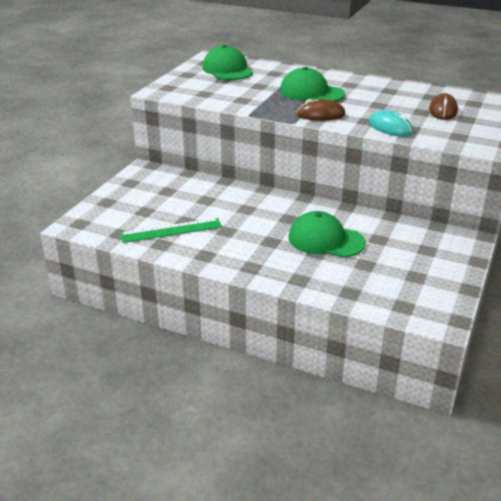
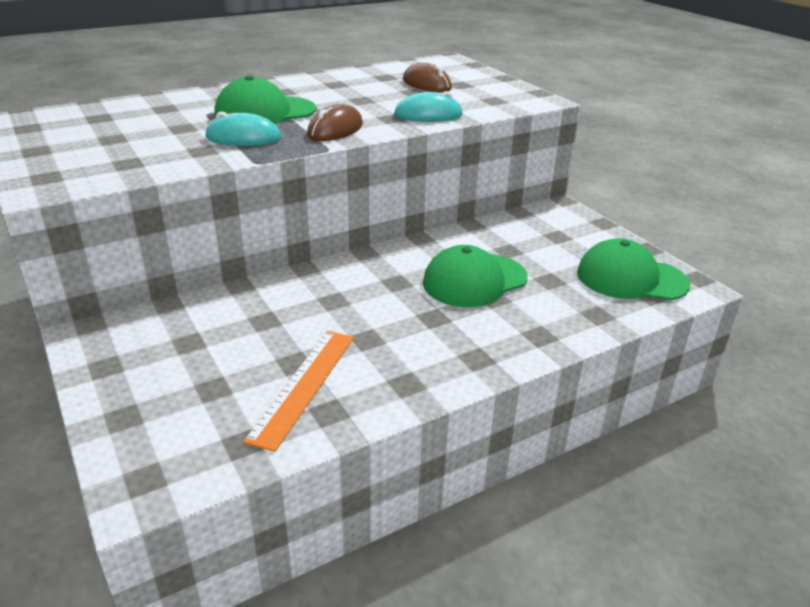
camera: 55 degrees left, 0 degrees up
green ruler [120,218,222,243] -> orange ruler [243,331,354,452]
green cap [202,45,253,80] -> green cap moved to [577,238,690,300]
none -> turquoise mouse [205,112,281,146]

